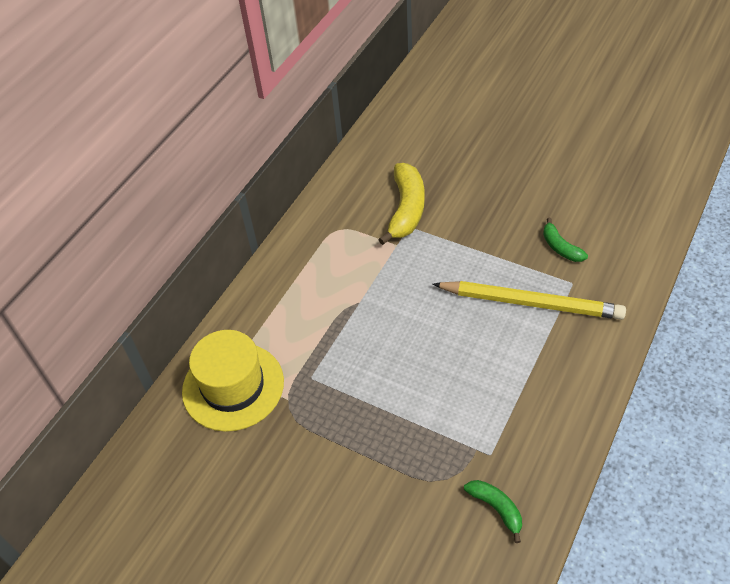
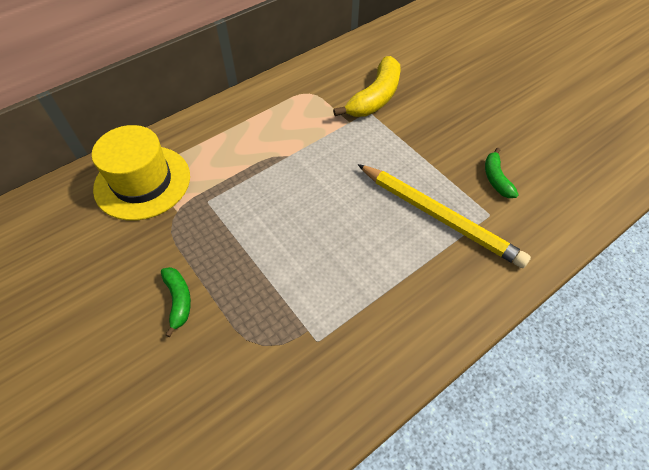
camera: 20 degrees right, 5 degrees up
green banana [464,480,522,543] -> green banana moved to [161,267,191,337]

